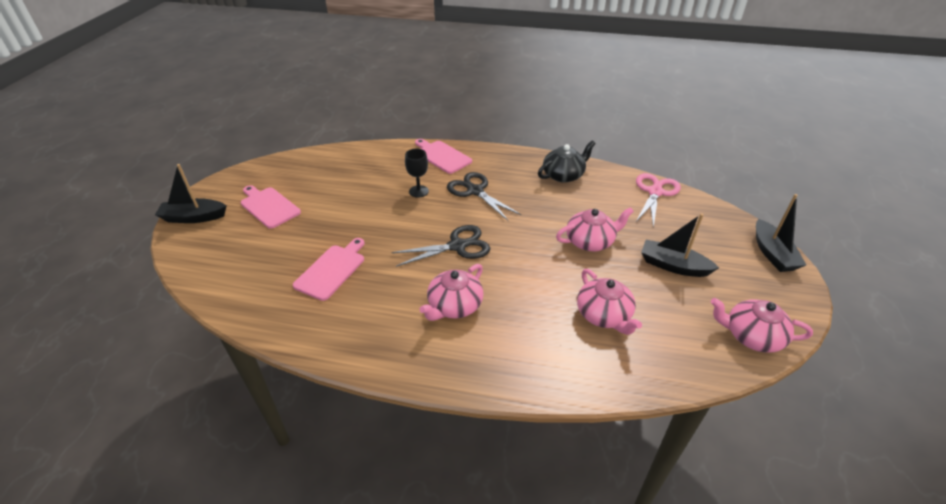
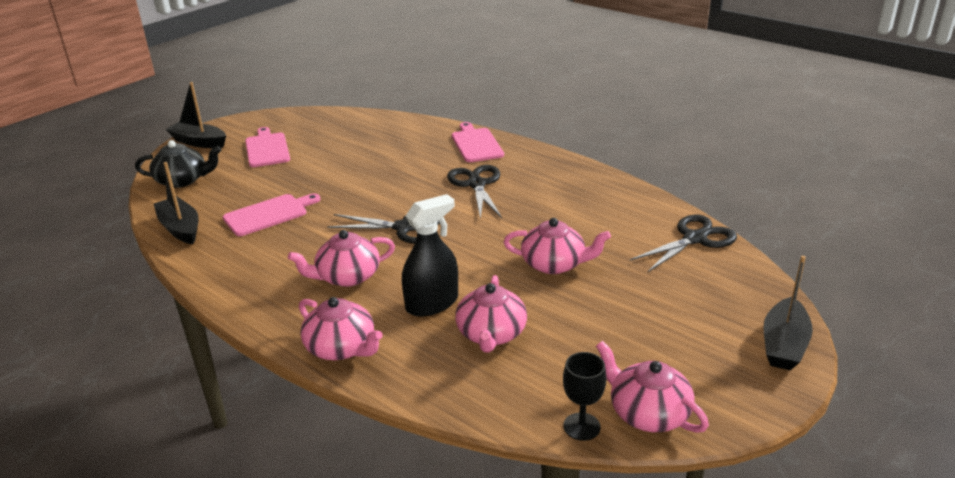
camera: 30 degrees right, 10 degrees down
black goblet [405,149,429,198] -> black goblet moved to [563,352,606,441]
black teapot [538,140,596,183] -> black teapot moved to [135,140,222,188]
pink scissors [636,173,681,228] -> black scissors [630,215,737,273]
black boat [641,214,719,277] -> black boat moved to [154,162,199,244]
none -> pink teapot [299,297,383,360]
none -> black spray bottle [402,194,458,317]

